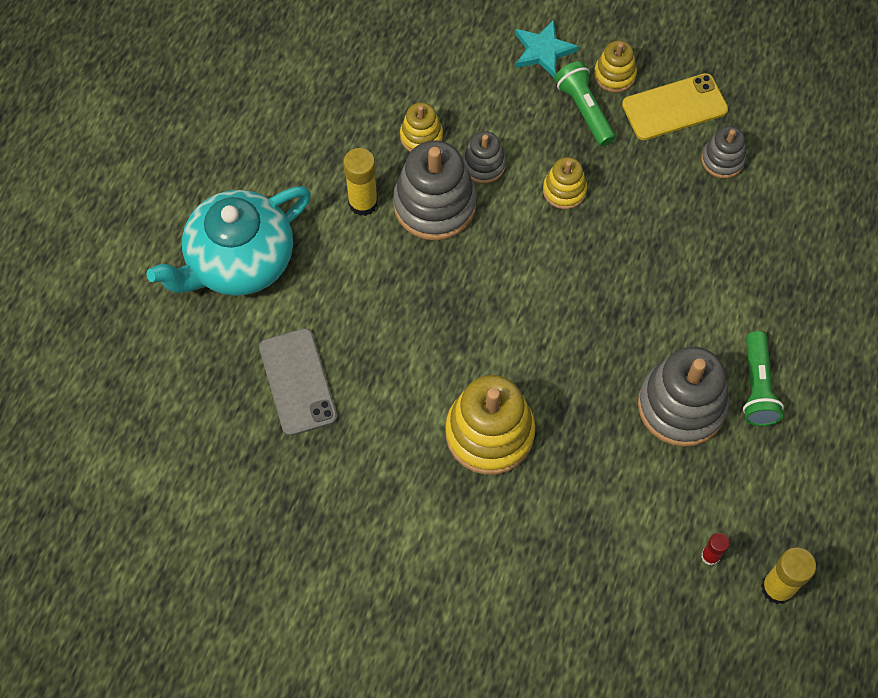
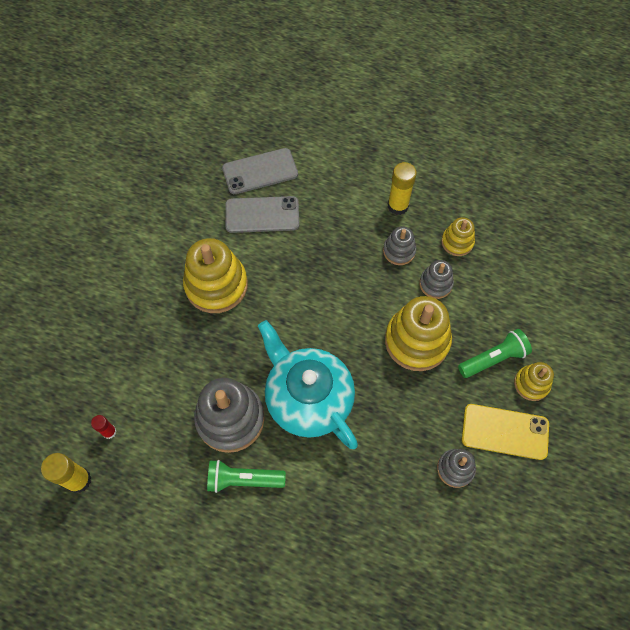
camera: 90 degrees right, 0 degrees up
turquoise teapot [146,186,311,296] -> turquoise teapot moved to [258,320,358,449]
grey stacking toy [393,140,477,240] -> grey stacking toy [383,226,416,265], size x0.53
turquoise star [515,19,579,77] -> none
yellow stacking toy [543,157,587,209] -> yellow stacking toy [385,296,452,371], size x1.88
yellow phone [622,73,728,140] -> yellow phone turned 60 degrees counterclockwise [462,404,549,460]
none -> grey phone [225,196,299,233]

